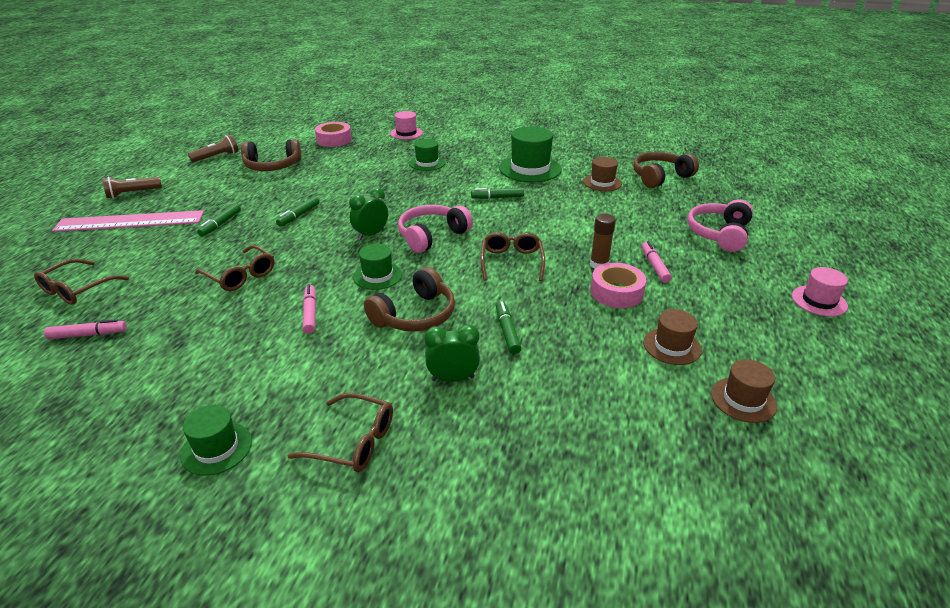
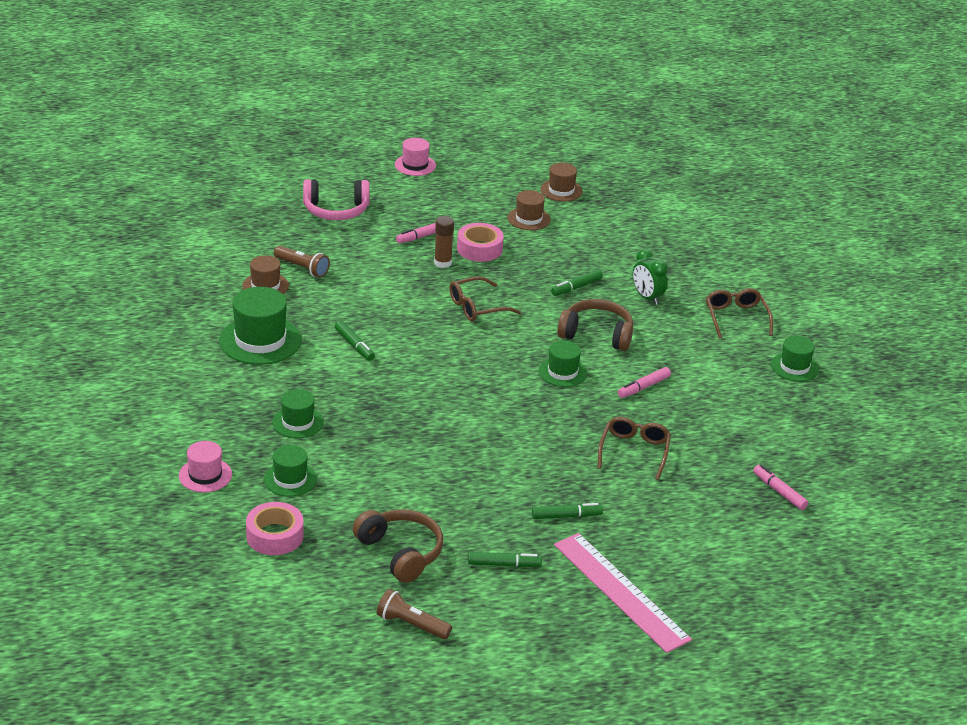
camera: 120 degrees left, 0 degrees up
brown glasses [34,259,129,305] -> none
brown flashlight [102,177,162,199] -> brown flashlight moved to [274,246,330,278]
green marker [276,196,319,227] -> green marker moved to [468,552,542,567]
green clock [349,187,388,240] -> none
pink headphones [398,205,473,253] -> none
brown headphones [633,152,699,188] -> none
none -> green hat [264,445,317,497]

